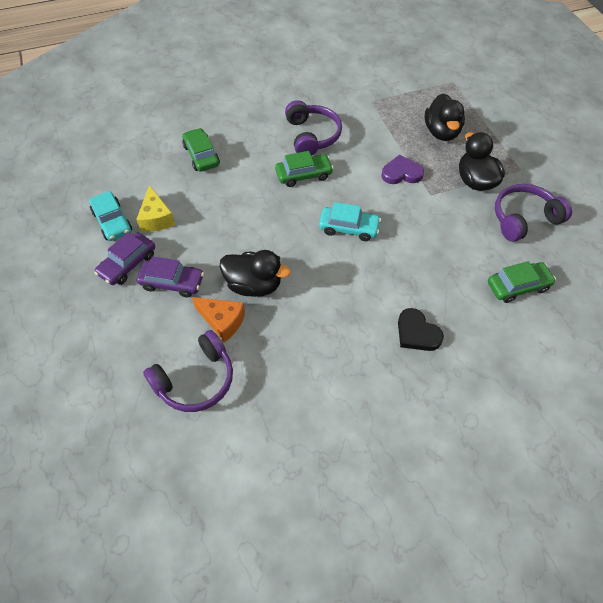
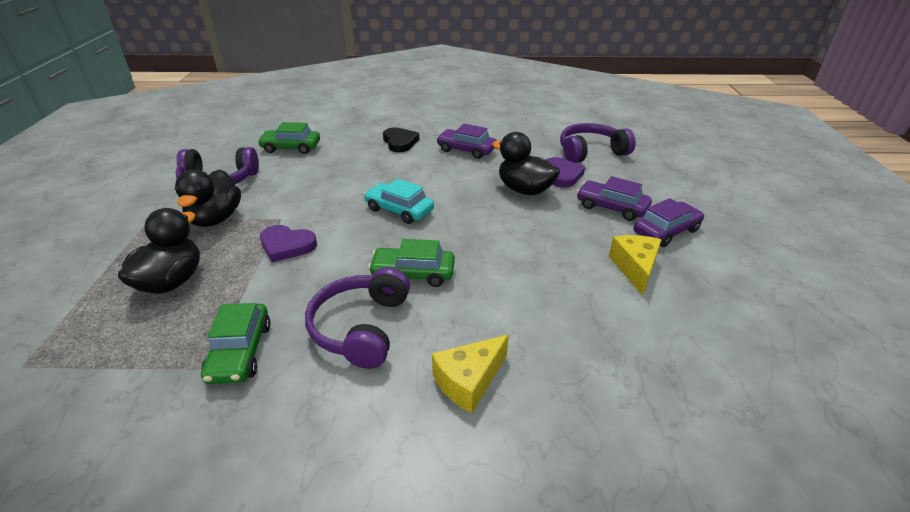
camera: 160 degrees left, 20 degrees down
turquoise car [89,191,132,241] -> none
green car [182,128,220,172] -> green car moved to [201,303,271,384]
orange cheese [192,297,245,343] -> purple heart [546,157,585,187]
none -> yellow cheese [432,335,509,413]
none -> purple car [436,124,497,159]

